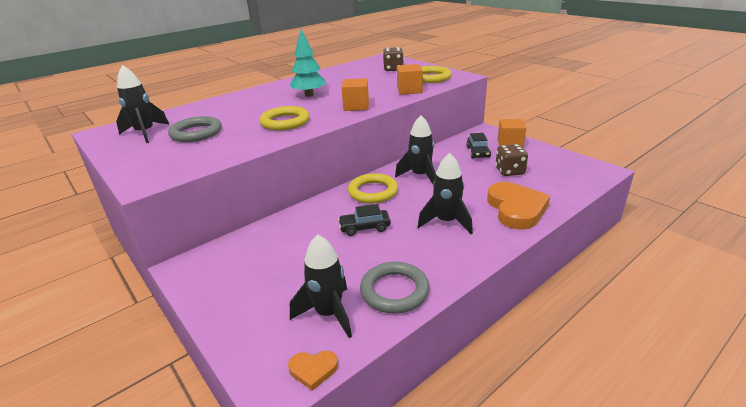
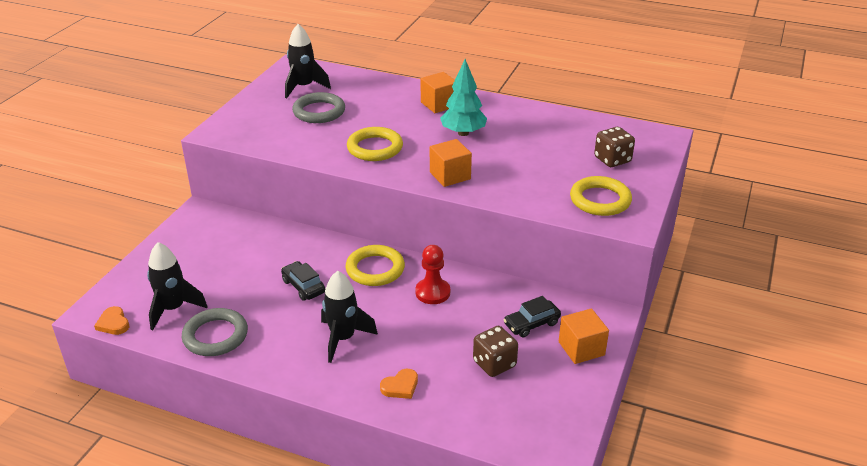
camera: 60 degrees right, 5 degrees up
black rocket [395,115,436,186] -> red pawn [415,245,450,304]
orange cube [397,64,423,95] -> orange cube moved to [421,72,455,113]
orange heart [487,182,550,229] -> orange heart [380,369,418,399], size x0.47

